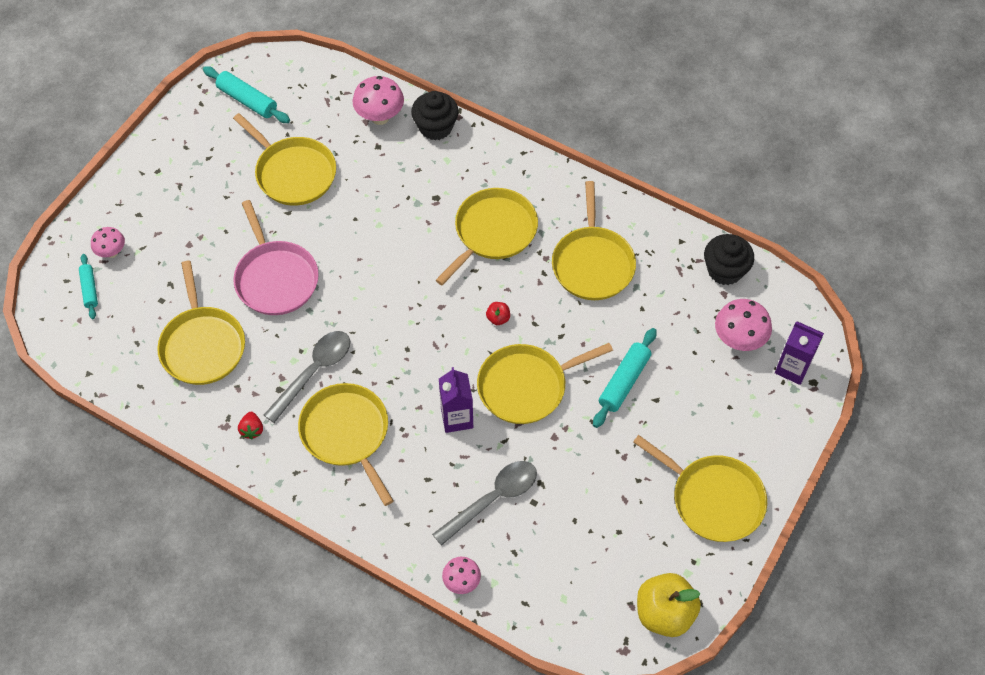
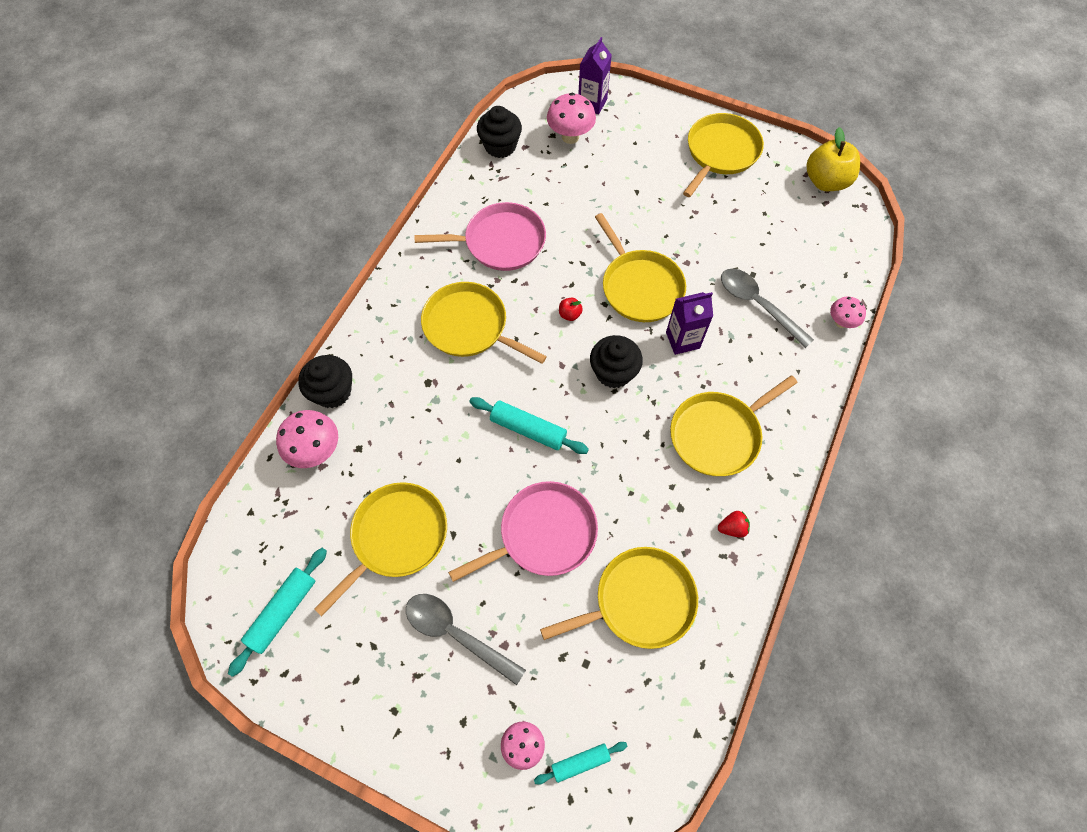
camera: 95 degrees left, 5 degrees up
grey spoon [264,331,350,423] -> grey spoon moved to [406,594,526,685]
yellow pan [552,181,636,300] -> pink pan [414,202,546,271]
turquoise rolling pin [593,328,657,428] -> turquoise rolling pin moved to [469,397,589,454]
none -> black cupcake [590,335,643,389]

